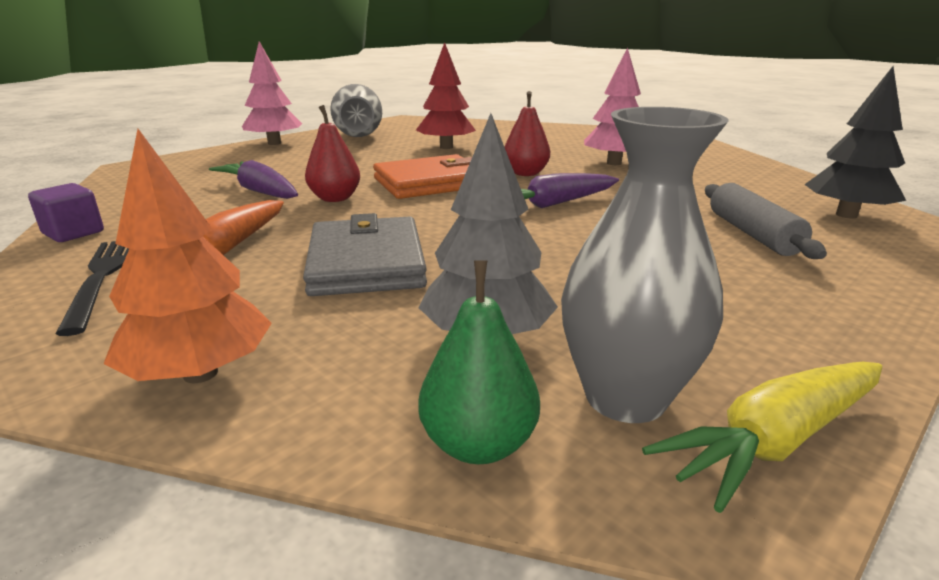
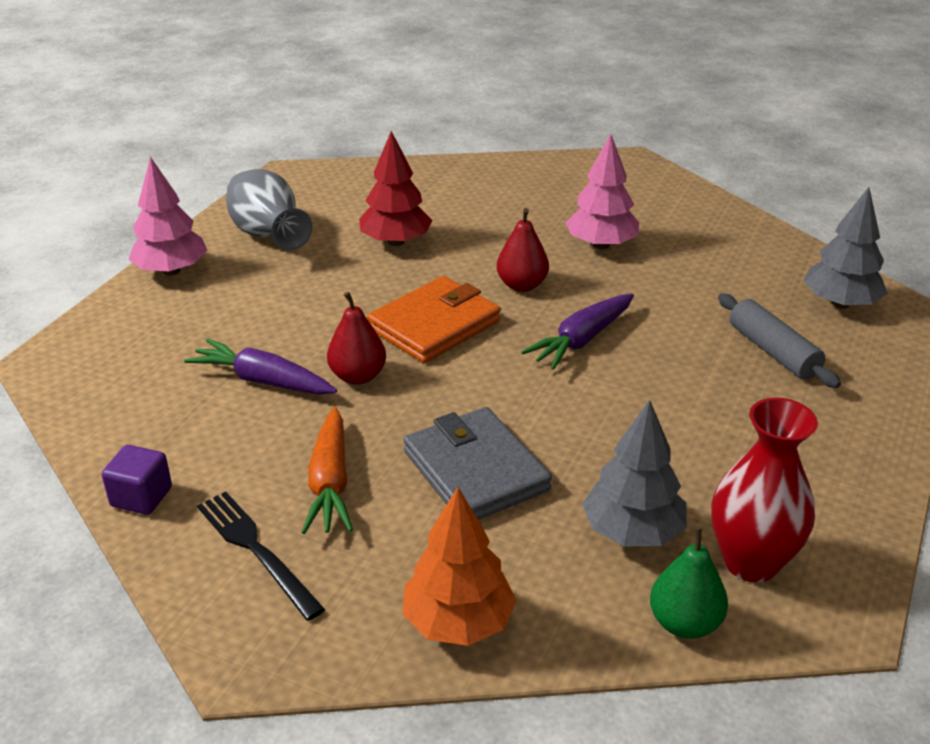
camera: 20 degrees left, 10 degrees up
grey vase [561,107,729,423] -> red vase [711,398,818,583]
yellow carrot [642,362,882,513] -> none
black tree [804,66,906,219] -> grey tree [804,187,887,309]

